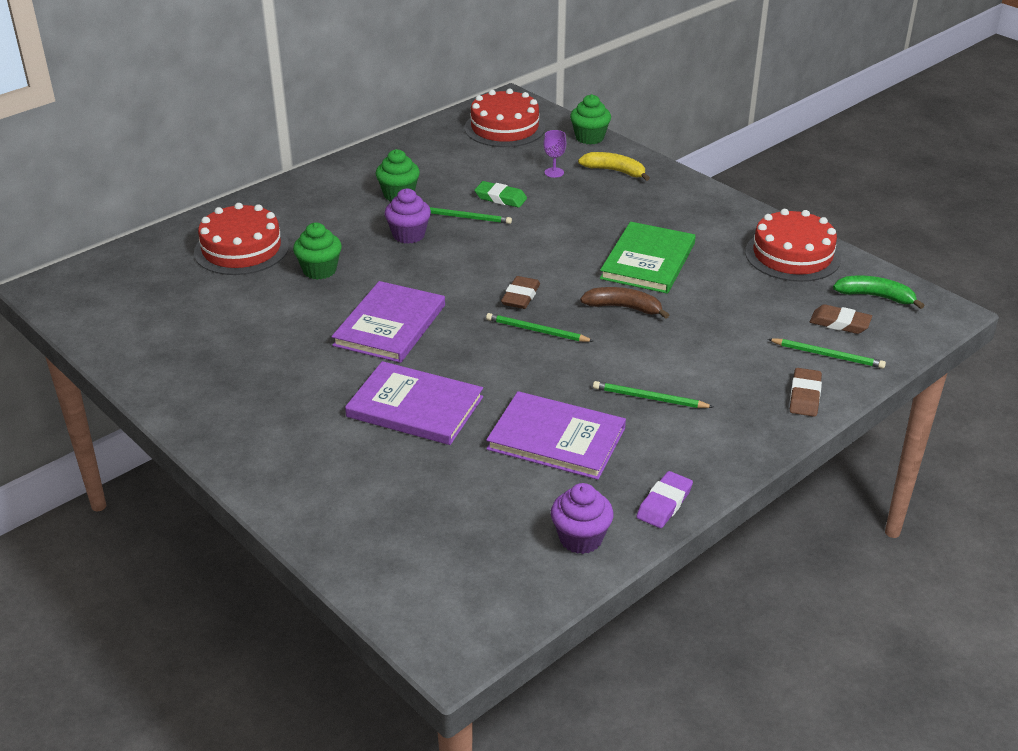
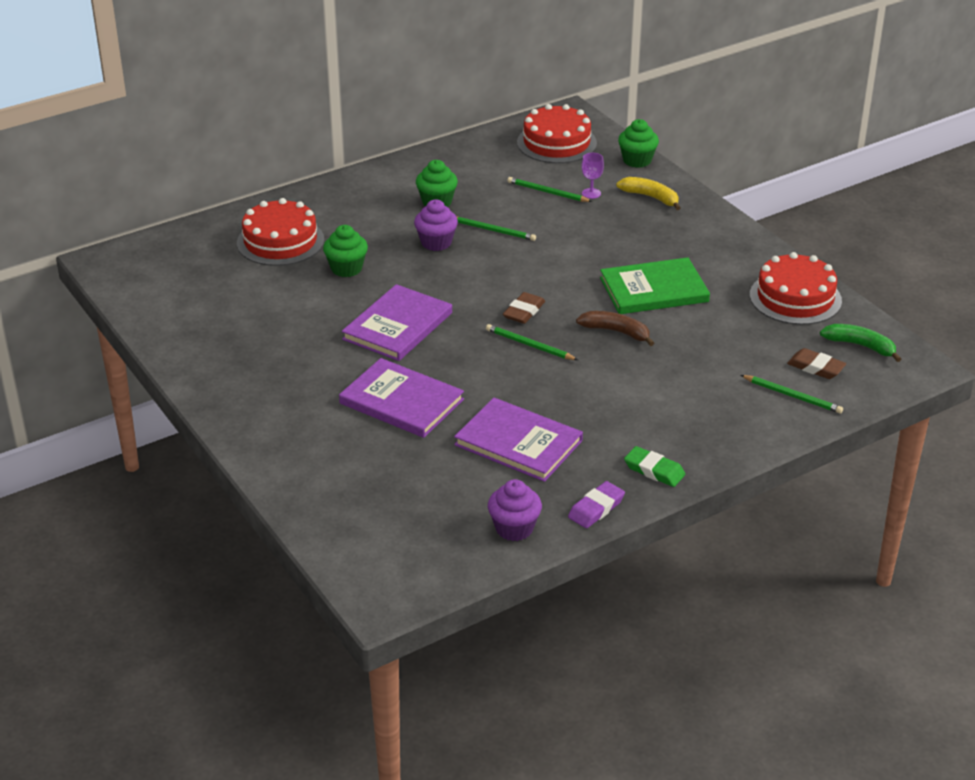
camera: 10 degrees right, 0 degrees up
green eraser [474,181,527,208] -> green eraser moved to [624,446,685,487]
green pencil [593,381,713,408] -> green pencil moved to [507,177,593,202]
green book [600,222,696,294] -> green book turned 45 degrees clockwise [600,257,710,314]
brown eraser [790,368,822,417] -> none

